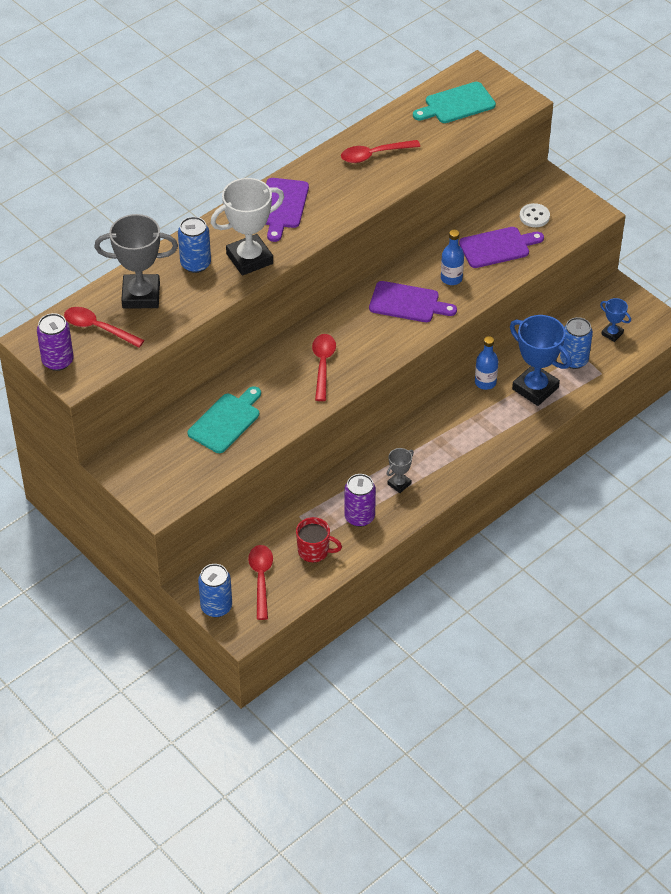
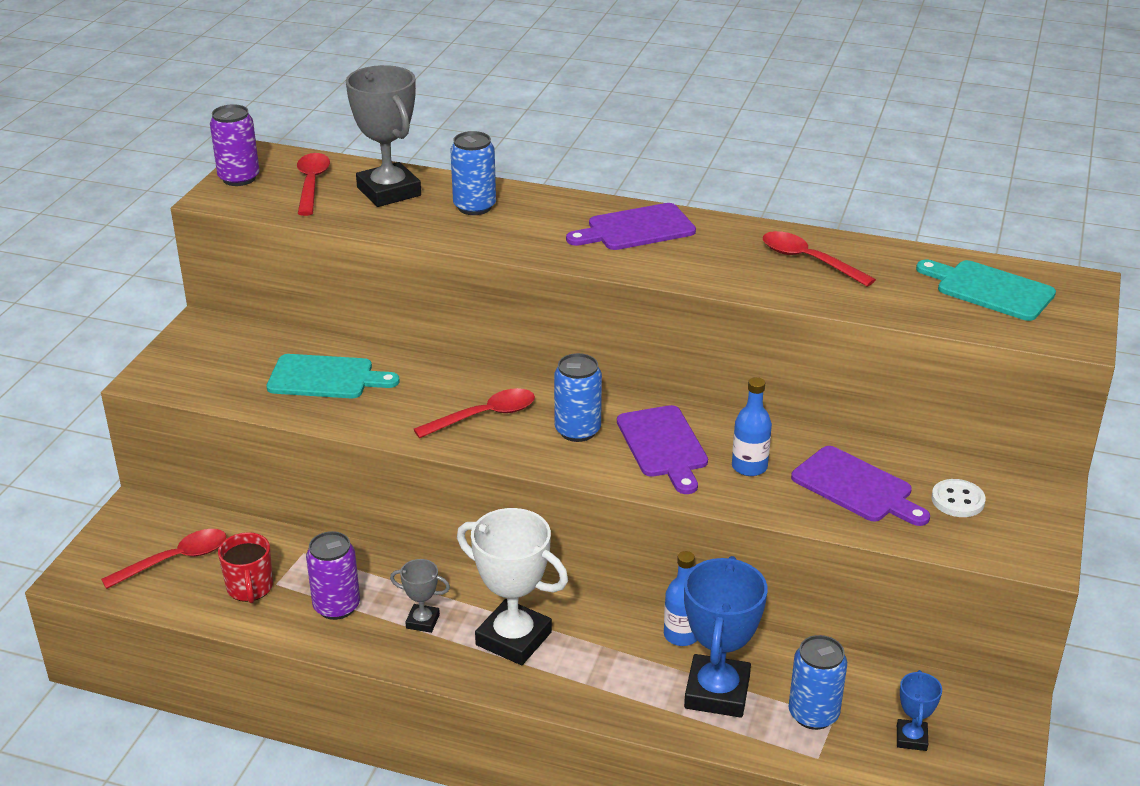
camera: 60 degrees right, 15 degrees down
blue can [198,564,232,617] -> blue can moved to [554,353,602,442]
white trophy [211,178,284,276] -> white trophy moved to [457,508,568,665]

